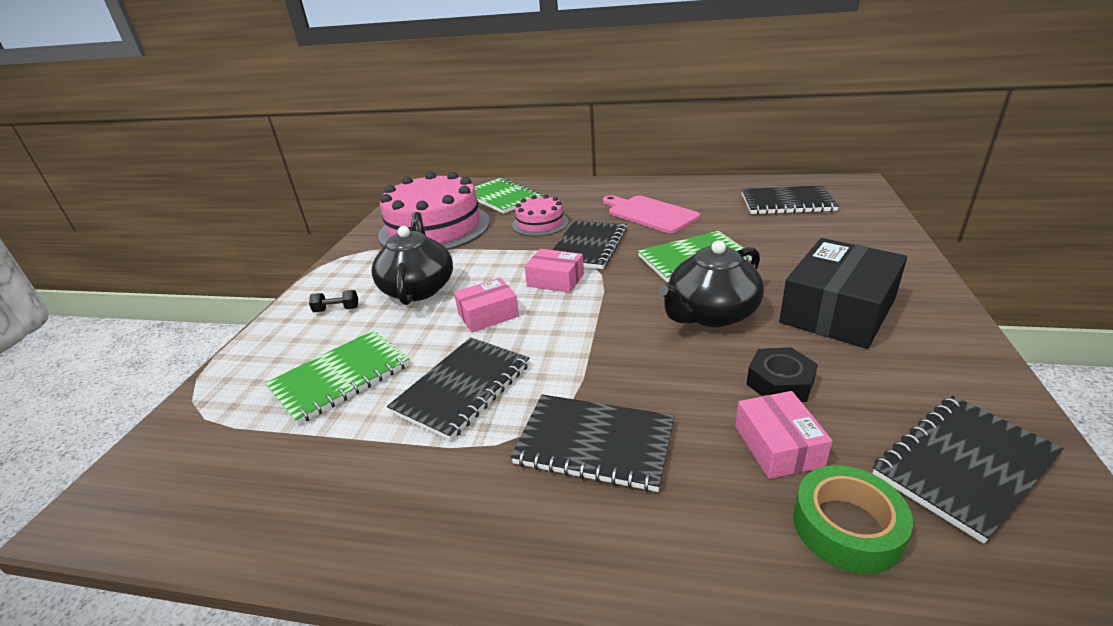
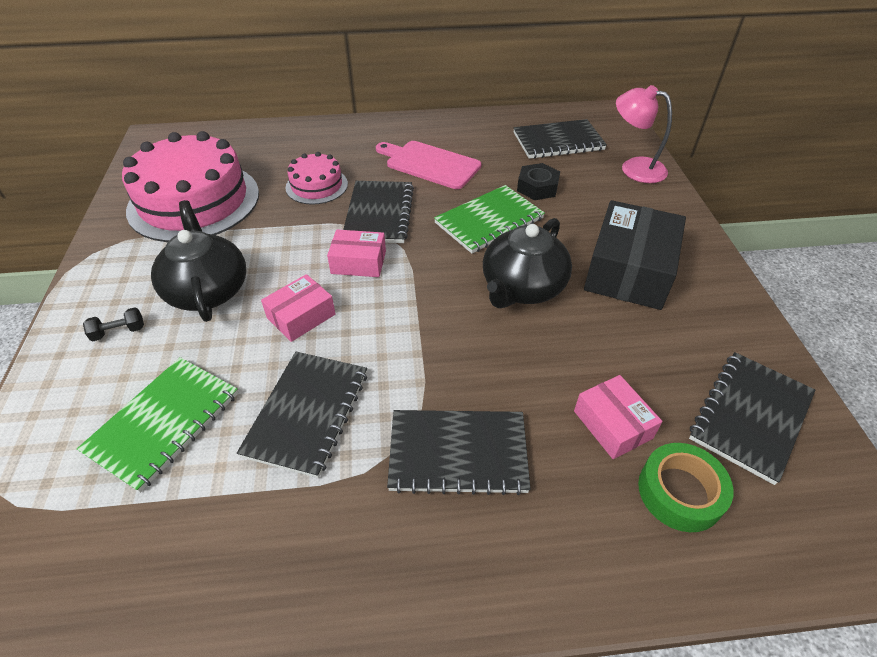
camera: 20 degrees left, 15 degrees up
green notebook [475,178,541,214] -> none
black nut [746,347,818,402] -> black nut moved to [517,163,560,200]
none -> pink lamp [616,85,672,183]

